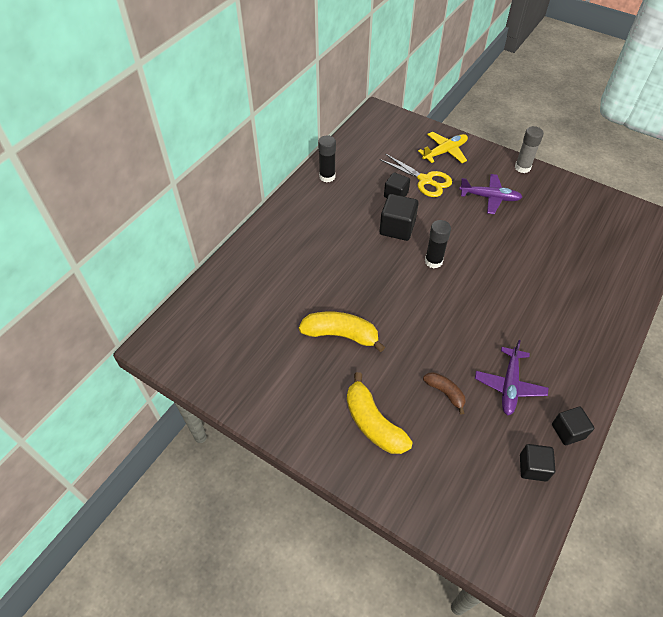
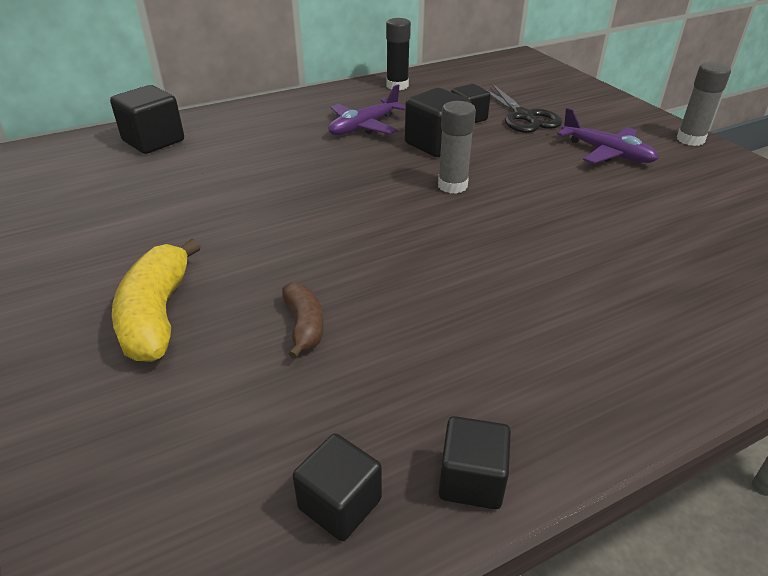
camera: 30 degrees right, 15 degrees down
yellow banana [299,312,385,352] -> none
yellow scissors [380,153,452,197] -> black scissors [479,84,562,133]
yellow plane [418,132,468,163] -> none
black glue stick [425,220,451,268] -> grey glue stick [438,101,476,194]
purple plane [475,340,548,415] -> purple plane moved to [328,85,406,135]
none -> black cube [110,85,184,154]

